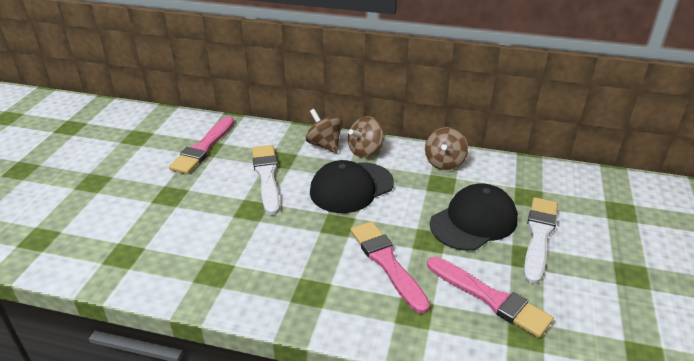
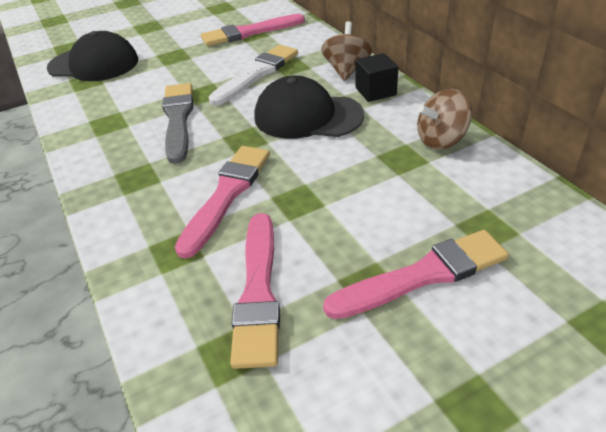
camera: 50 degrees right, 5 degrees up
brown spinning top [348,116,383,157] -> black cube [355,53,399,102]
black cap [430,184,518,251] -> black cap moved to [47,31,138,81]
white brush [523,197,558,284] -> pink brush [323,230,509,319]
none -> grey brush [162,83,193,164]

